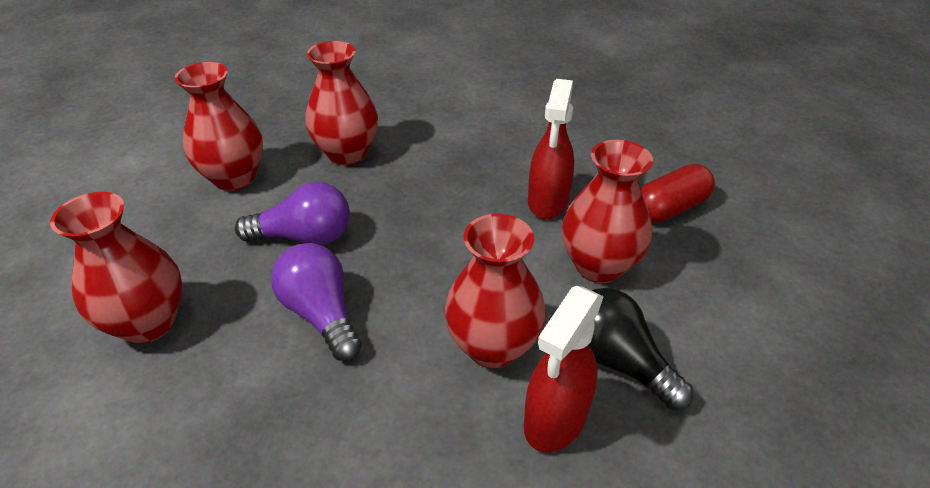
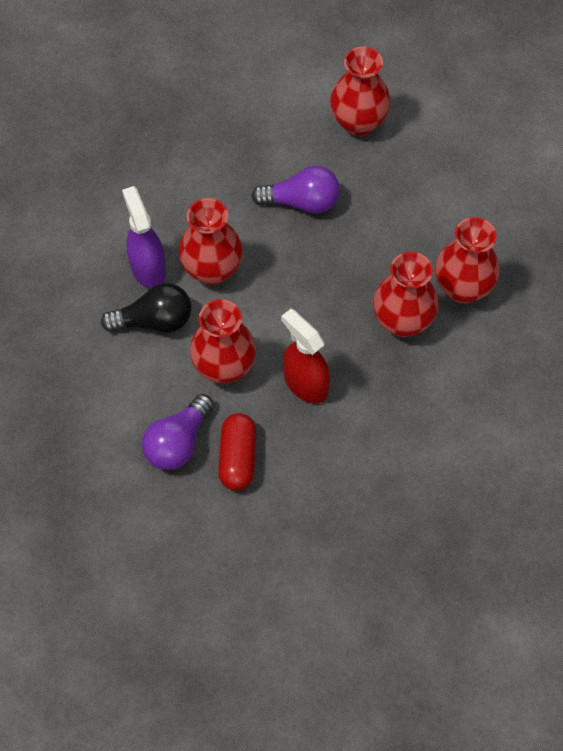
camera: 125 degrees right, 20 degrees up
red vase [174,62,263,191] -> red vase moved to [373,252,439,337]
purple light bulb [235,182,350,245] -> purple light bulb moved to [142,394,214,470]
red spray bottle [524,286,604,453] -> purple spray bottle [122,186,166,289]

